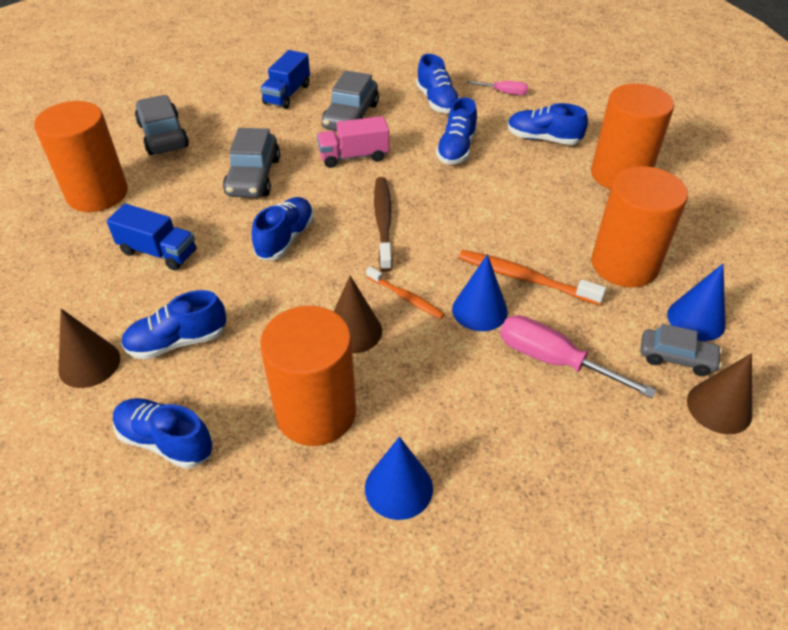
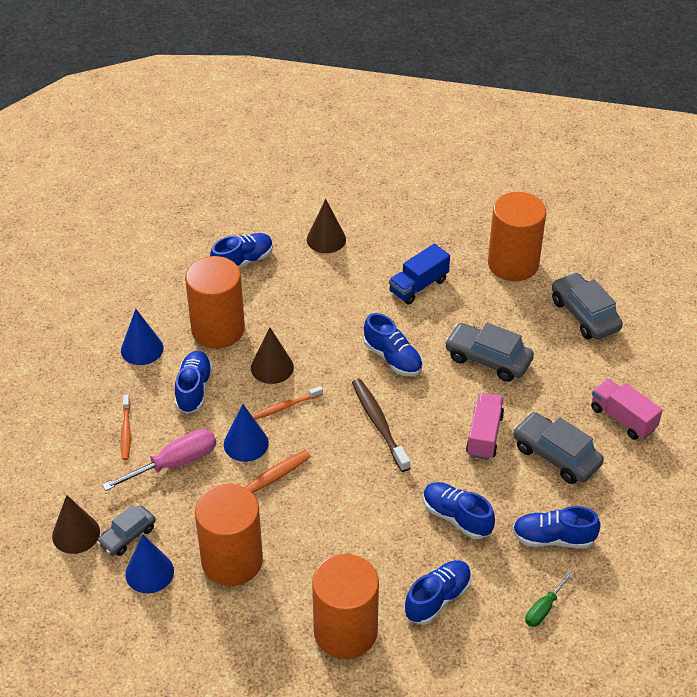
camera: 115 degrees right, 0 degrees up
blue shoe [121,290,226,360] -> blue shoe moved to [175,351,213,414]
grey car [135,95,189,155] -> grey car turned 120 degrees counterclockwise [552,272,623,340]
blue truck [260,50,310,109] -> pink truck [591,379,663,440]
brown toothbrush [374,177,393,272] -> brown toothbrush turned 135 degrees counterclockwise [352,379,410,472]
pink screwdriver [467,81,528,95] -> green screwdriver [525,572,573,627]
none -> orange toothbrush [121,395,131,460]

